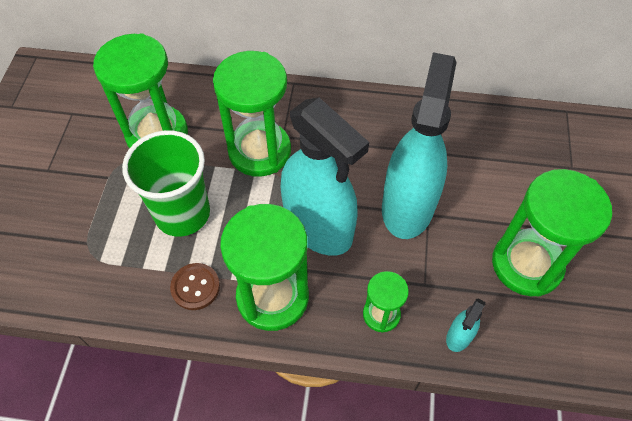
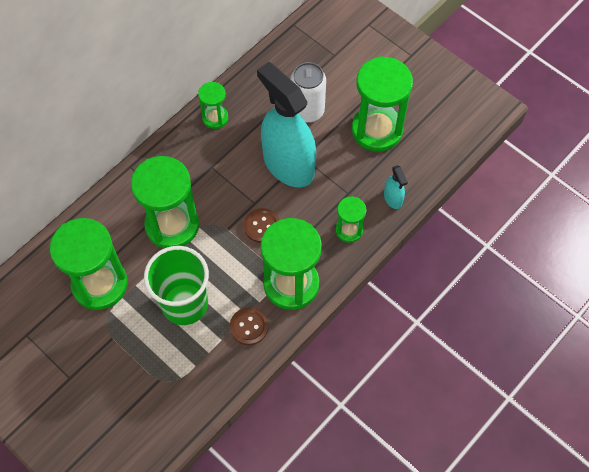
camera: 55 degrees left, 5 degrees up
turquoise spray bottle [281,97,369,256] -> brown button [244,208,279,243]
none -> green hourglass [198,82,228,129]
none -> white can [290,62,326,123]

